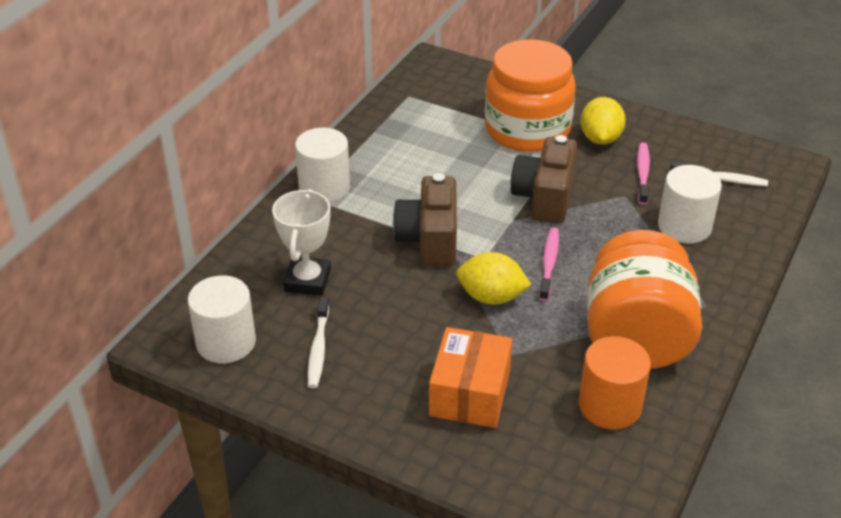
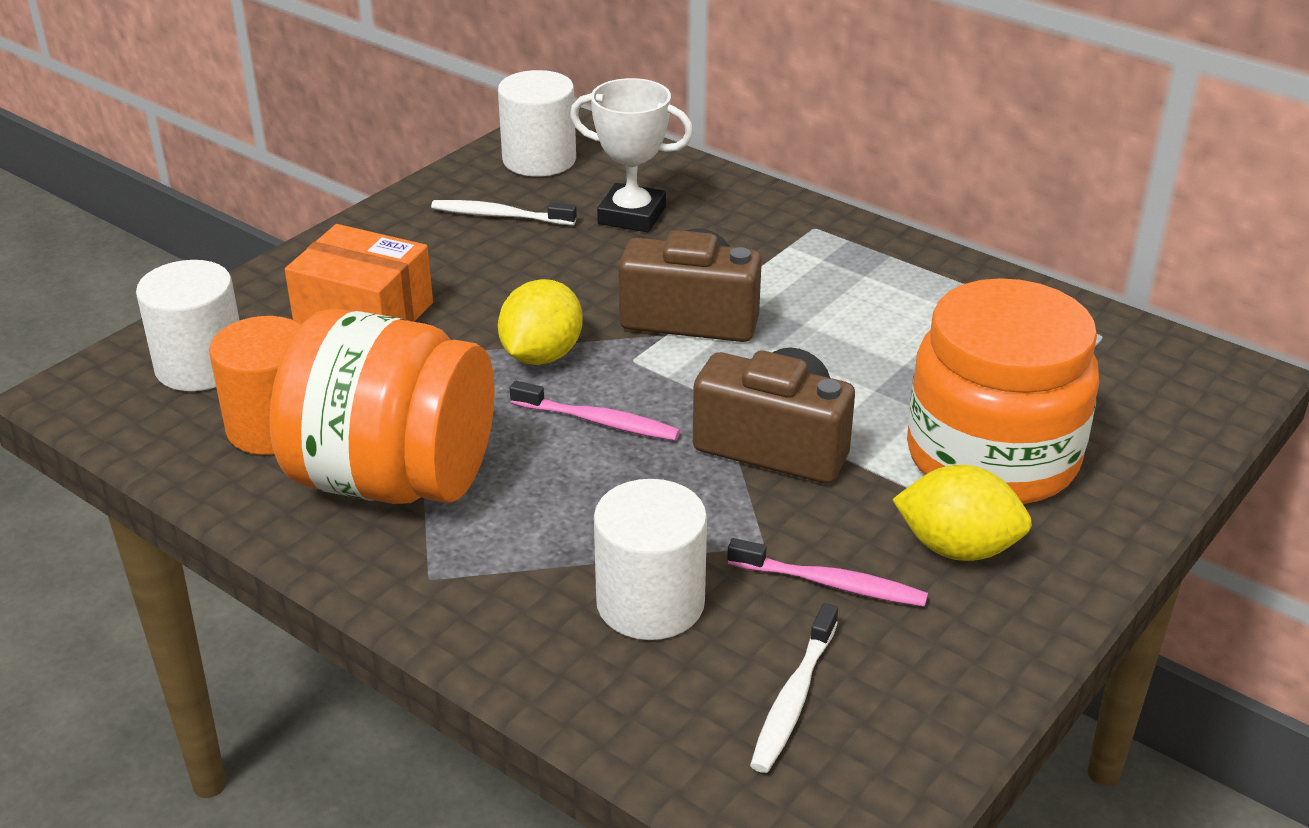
camera: 100 degrees right, 5 degrees down
white cylinder [295,128,350,203] -> white cylinder moved to [136,260,240,391]

